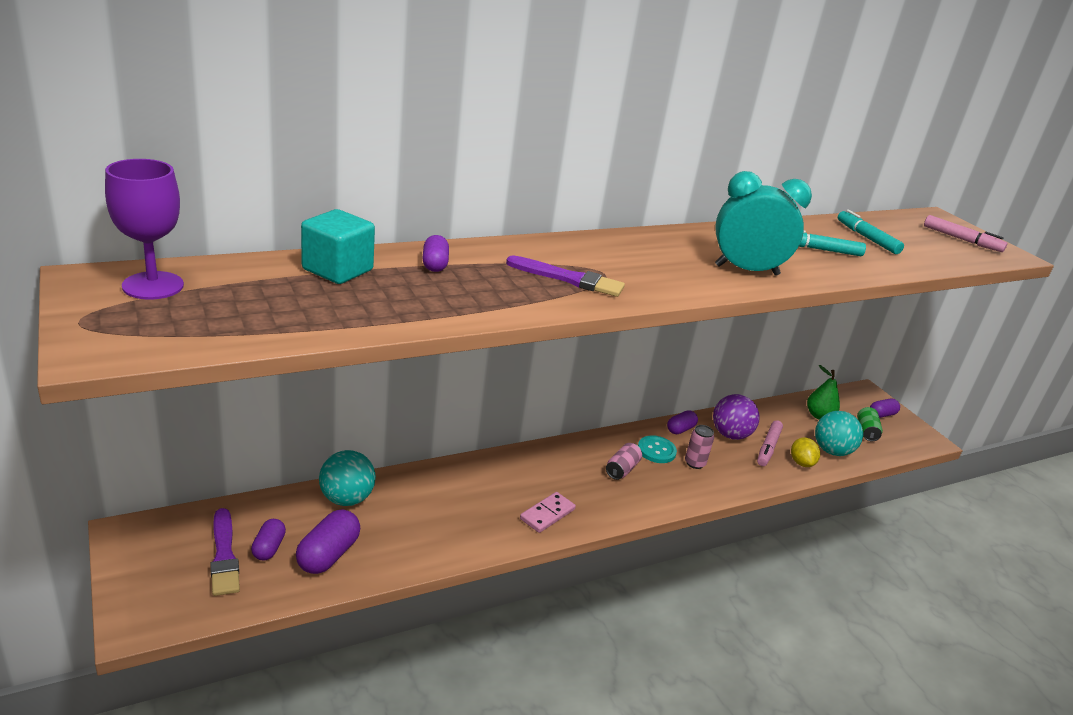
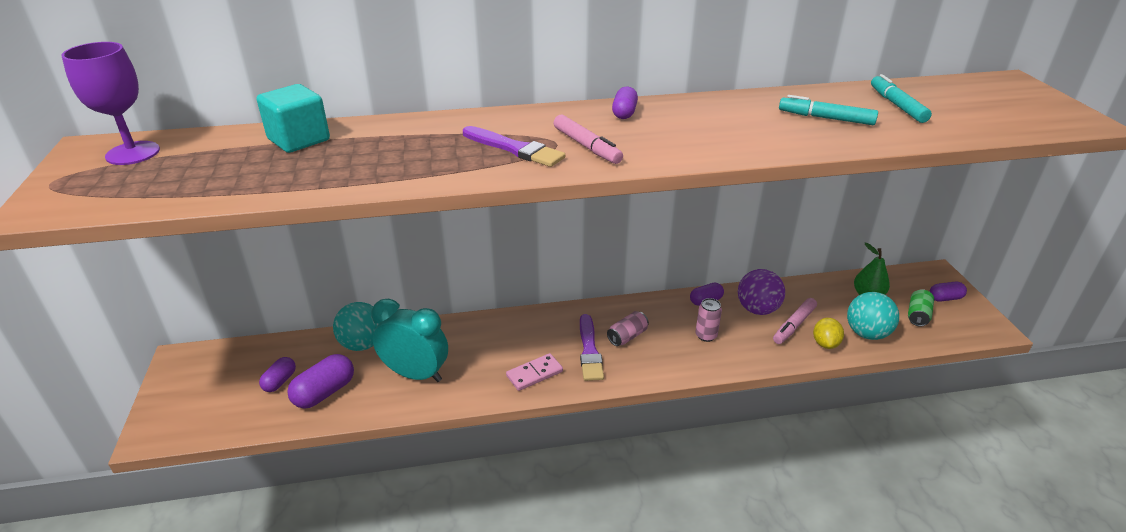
camera: 20 degrees right, 5 degrees up
purple brush [210,508,240,596] -> purple brush moved to [580,314,604,381]
purple capsule [423,235,449,272] -> purple capsule moved to [612,86,638,119]
turquoise button [638,436,677,463] -> none
turquoise clock [715,171,812,276] -> turquoise clock moved to [371,299,448,382]
pink marker [924,215,1007,252] -> pink marker moved to [554,115,623,164]

